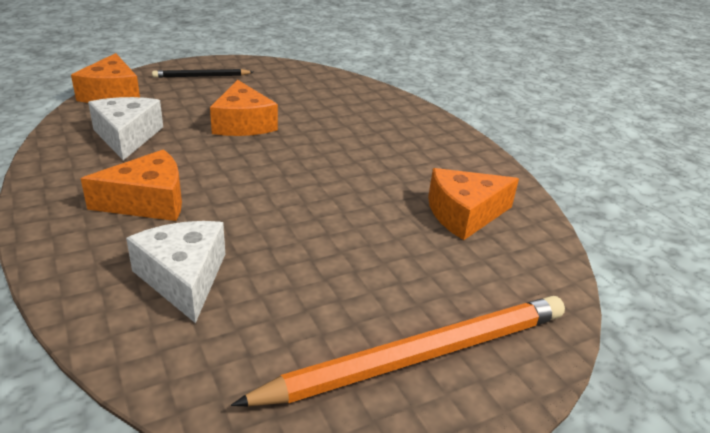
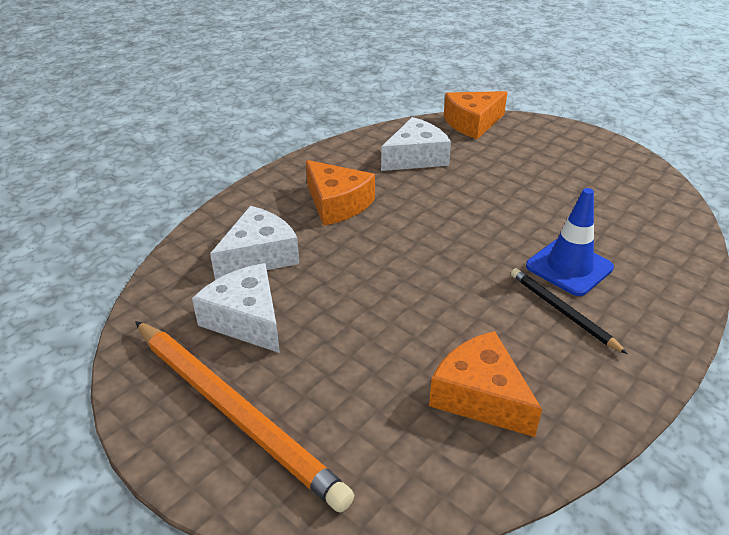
camera: 70 degrees right, 5 degrees up
black pencil [152,69,253,78] -> black pencil moved to [511,268,628,354]
orange cheese [210,80,278,136] -> none
none -> white cheese [192,263,280,353]
none -> blue traffic cone [526,188,614,296]

